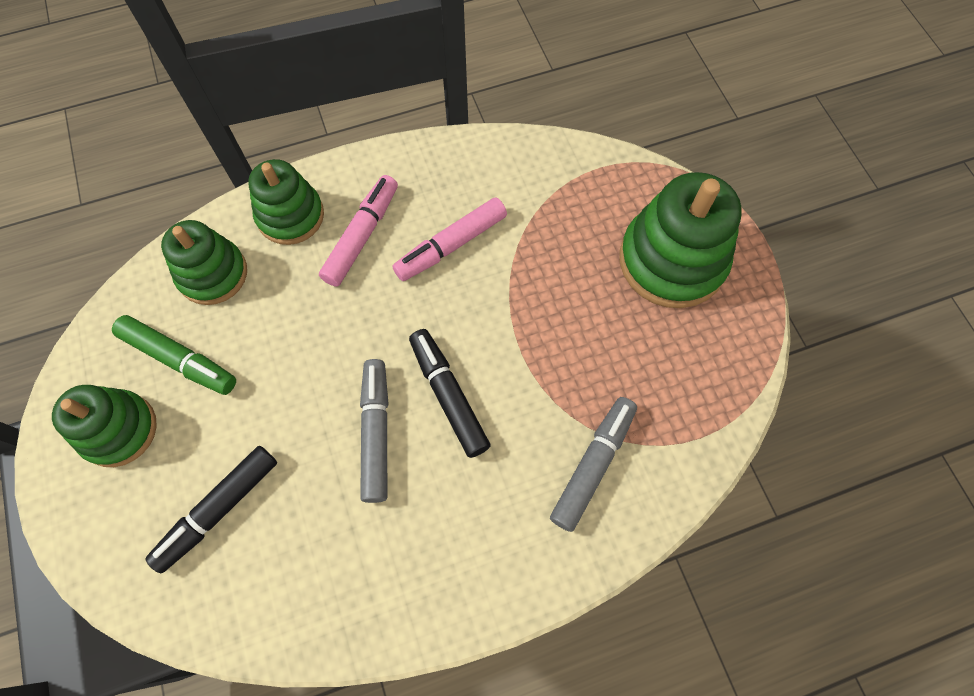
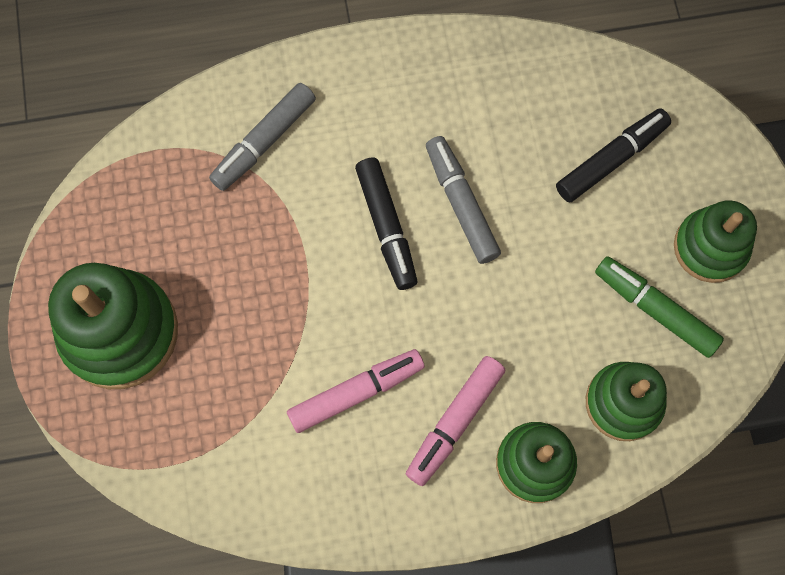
camera: 170 degrees left, 5 degrees up
grey marker [360,359,389,503] -> grey marker turned 150 degrees clockwise [426,136,501,264]

